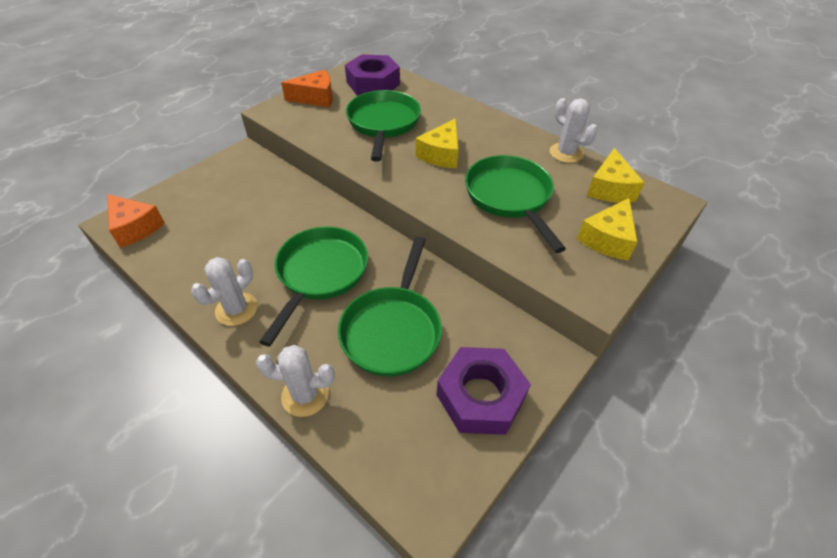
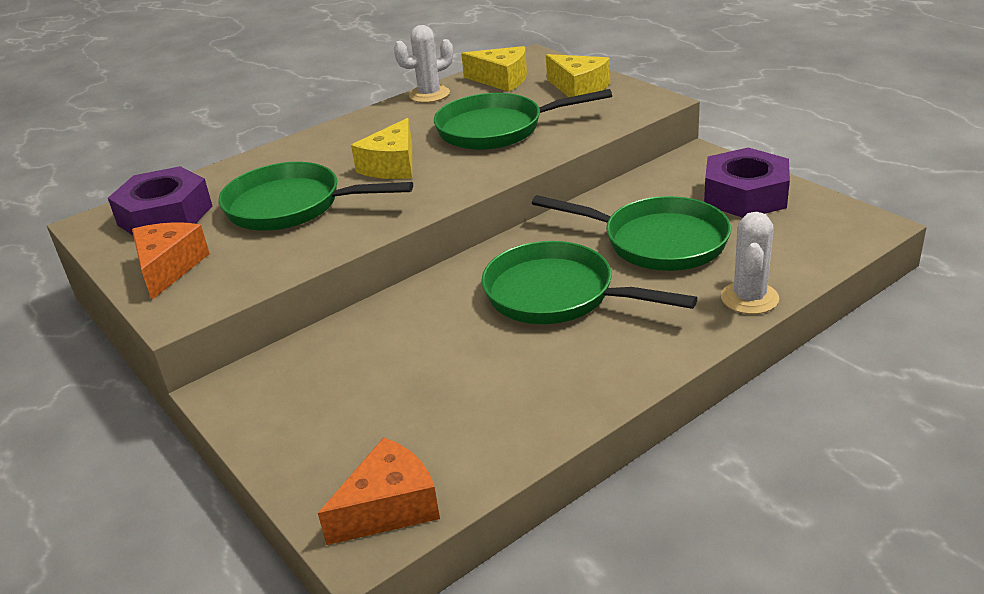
camera: 75 degrees left, 15 degrees down
white cactus [191,257,258,326] -> none
yellow cheese [416,118,459,168] -> yellow cheese turned 75 degrees clockwise [351,118,412,179]

